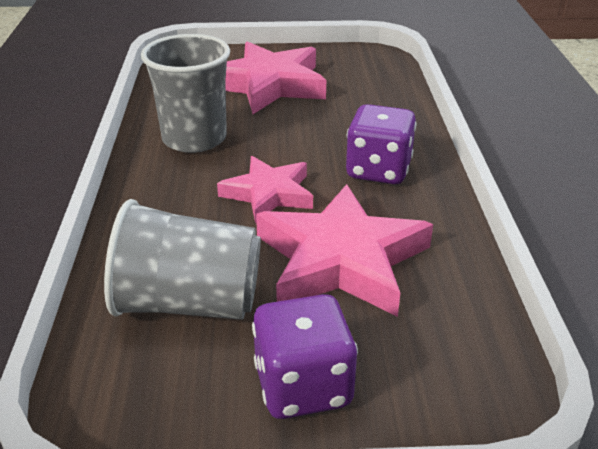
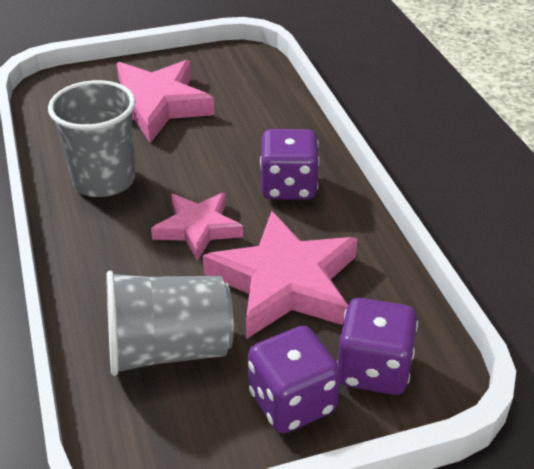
camera: 15 degrees left, 5 degrees up
none -> purple dice [337,298,418,395]

